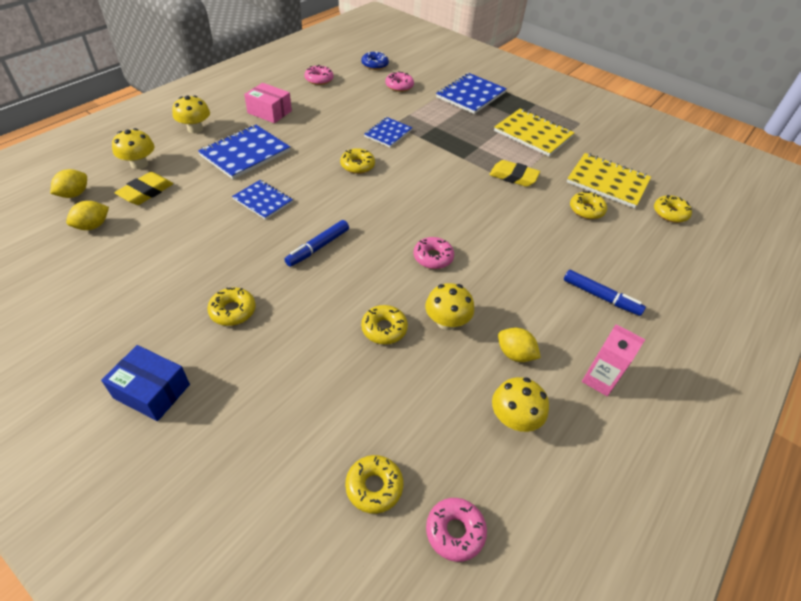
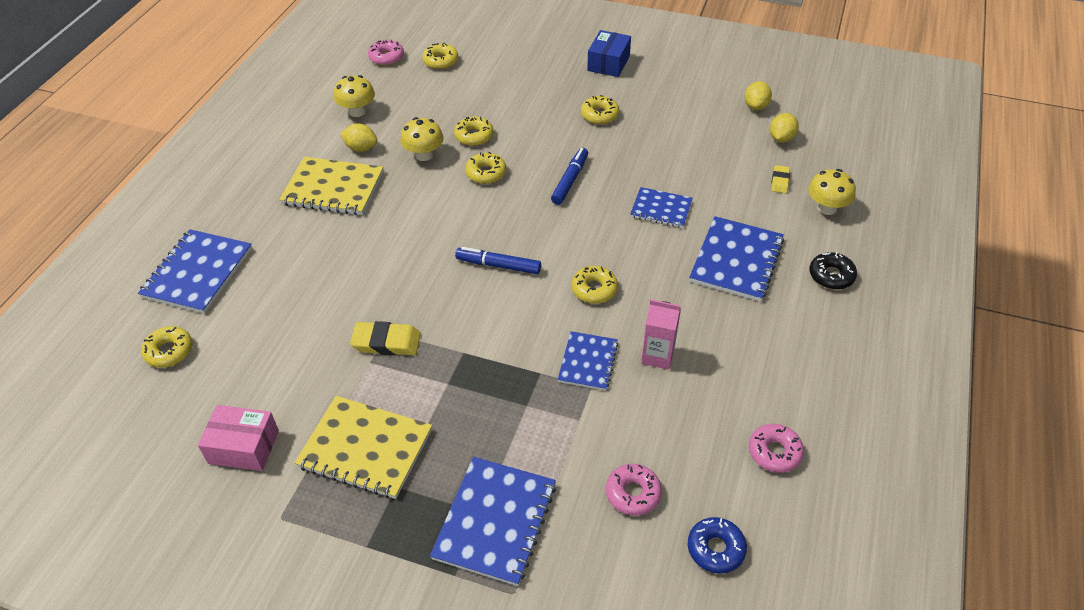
camera: 165 degrees right, 0 degrees up
yellow lemon [50,169,87,198] -> yellow lemon moved to [745,81,772,110]
blue box [101,345,190,421] -> blue box turned 75 degrees counterclockwise [587,30,631,77]
yellow eraser [114,172,173,205] -> yellow eraser [771,165,790,193], size x0.60
yellow mushroom [172,95,210,133] -> black donut [809,252,857,289]
pink box [244,83,292,123] -> pink box moved to [198,405,279,471]
pink donut [414,237,454,269] -> none
blue marker [564,270,646,316] -> blue marker moved to [455,247,541,274]
yellow notebook [567,153,651,208] -> yellow notebook moved to [279,157,383,215]
yellow donut [570,191,607,219] -> yellow donut moved to [465,152,506,184]
pink carton [582,324,646,396] -> pink carton moved to [641,299,681,370]
none -> blue notebook [138,229,252,313]

